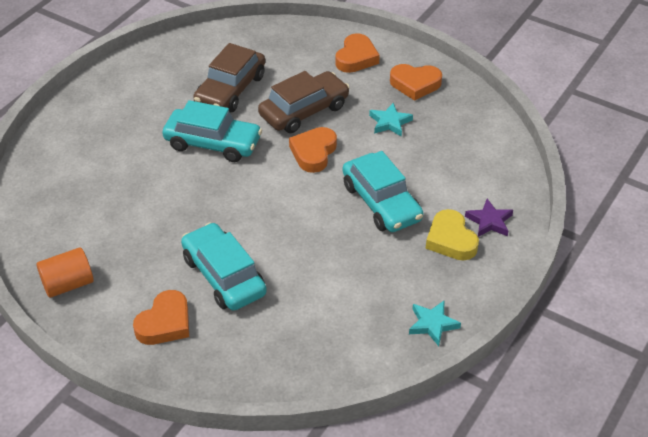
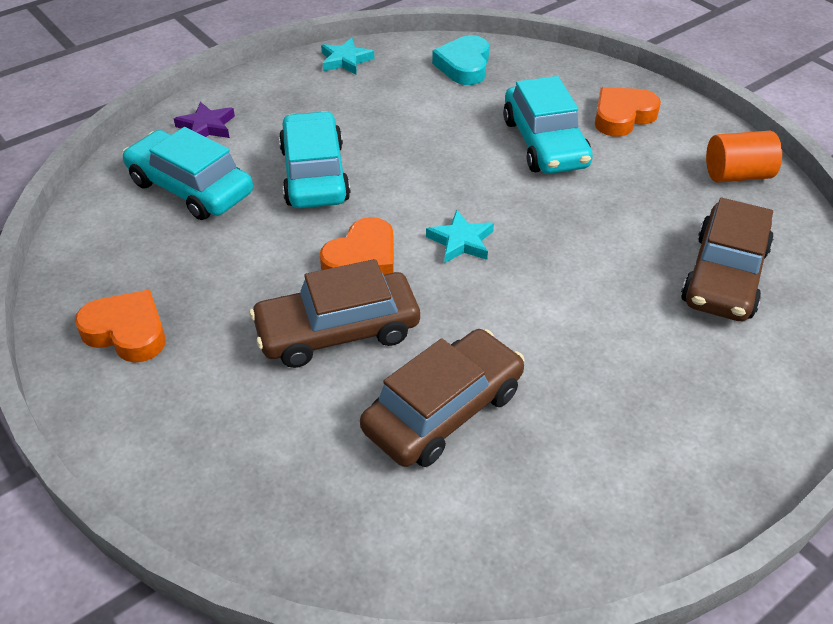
camera: 160 degrees left, 0 degrees up
turquoise car [162,100,262,162] -> turquoise car moved to [122,127,253,220]
orange heart [335,33,380,73] -> none
turquoise star [369,103,413,137] -> turquoise star moved to [426,210,494,263]
yellow heart [426,209,479,261] -> none
none -> turquoise heart [432,35,489,85]
none -> brown car [681,198,774,321]

